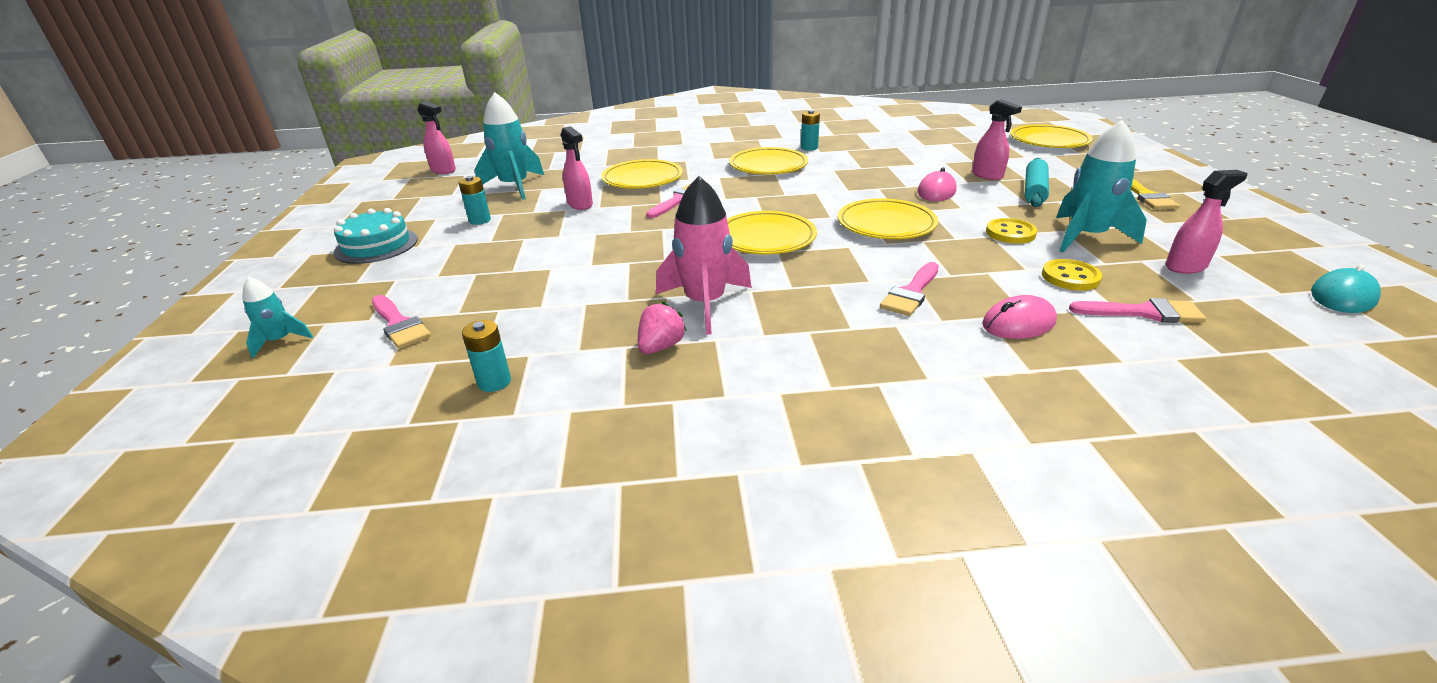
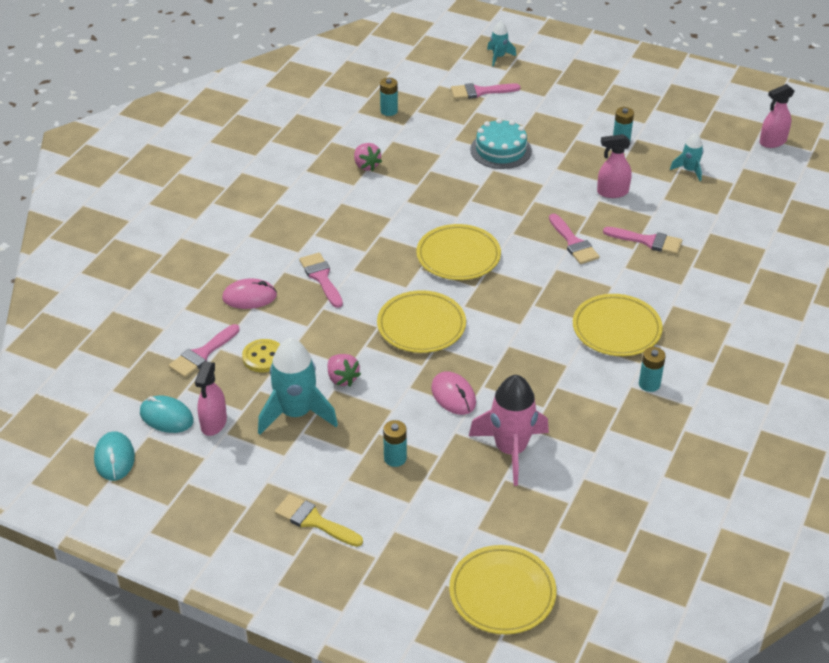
camera: 120 degrees right, 10 degrees up
turquoise cake [334,208,418,264] -> turquoise cake moved to [470,118,532,169]
turquoise rocket [475,92,544,200] -> turquoise rocket [670,133,703,181], size x0.52
yellow plate [601,159,683,189] -> pink brush [603,227,682,254]
pink rocket [656,176,752,335] -> pink rocket moved to [469,375,549,486]
pink spray bottle [972,99,1022,180] -> none
pink mouse [982,295,1057,339] -> pink mouse turned 75 degrees clockwise [222,278,277,309]
yellow button [986,218,1037,244] -> pink strawberry [328,354,361,386]
turquoise rolling pin [1025,158,1049,207] -> turquoise battery [383,420,407,467]
none -> turquoise mouse [140,395,194,433]

